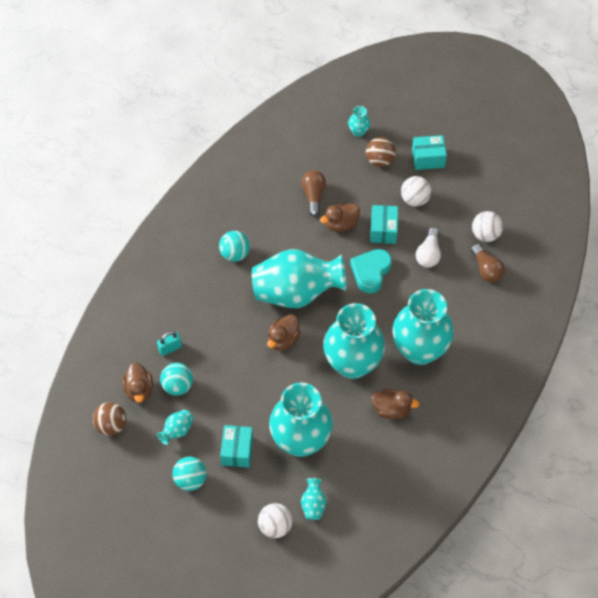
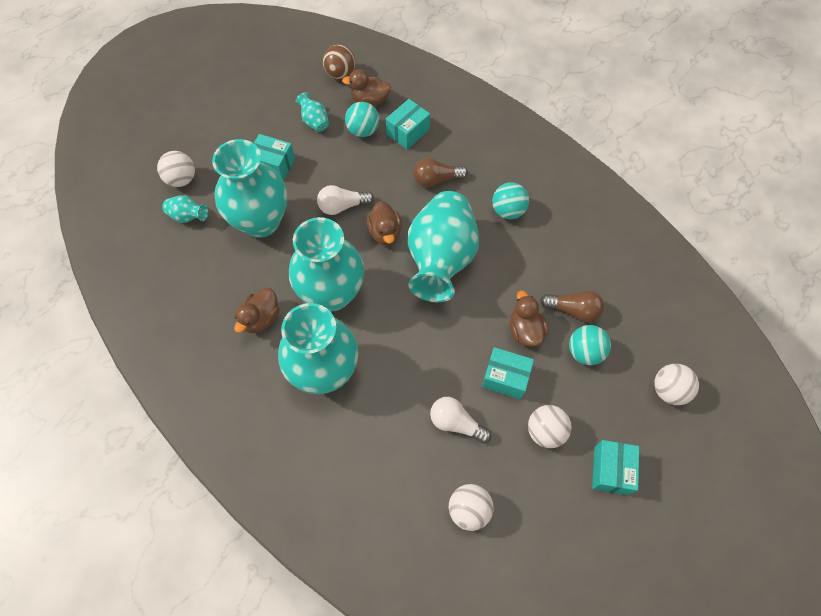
camera: 105 degrees right, 5 degrees up
turquoise padlock [157,331,182,356] -> turquoise box [386,99,430,150]
turquoise ball [172,457,207,491] -> turquoise ball moved to [569,325,611,365]
brown duck [267,314,301,351] -> brown duck turned 150 degrees counterclockwise [367,201,402,246]
turquoise vase [348,106,370,137] -> white ball [654,364,699,405]
turquoise heart [350,249,392,293] -> none
brown ball [366,137,396,167] -> none
brown light bulb [471,244,505,283] -> brown light bulb moved to [413,158,468,187]
none -> white light bulb [317,185,374,215]

